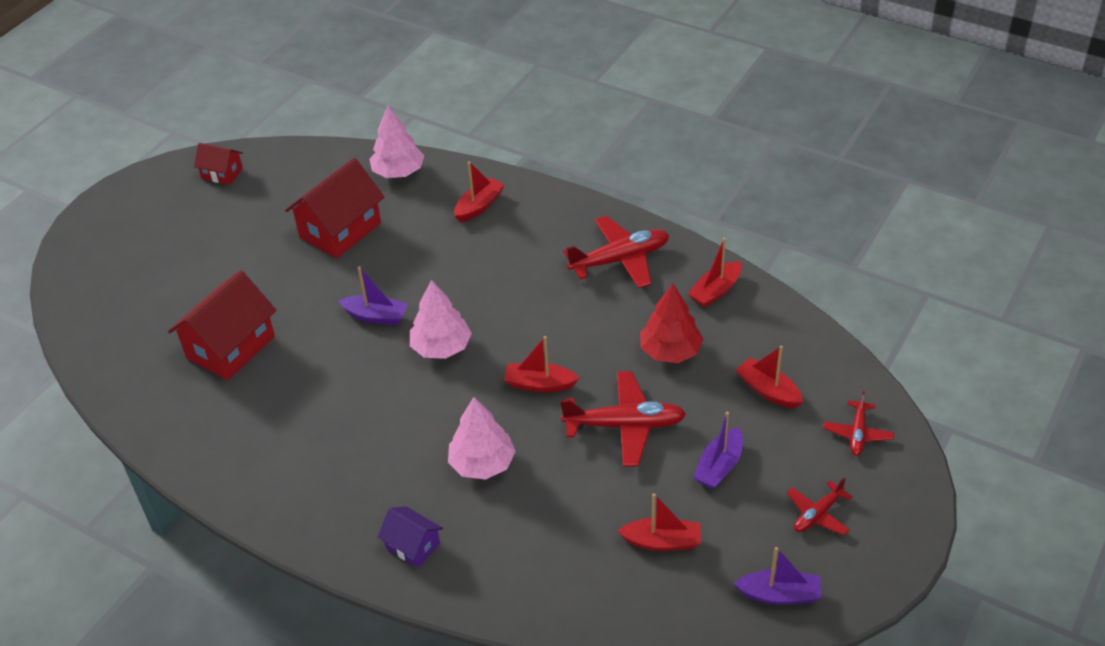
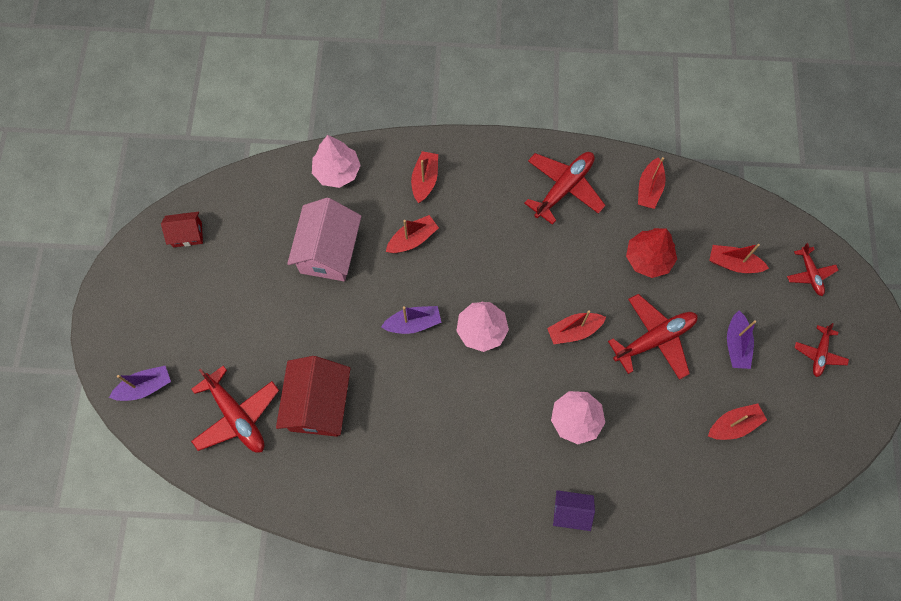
camera: 30 degrees left, 25 degrees up
red house [285,158,384,259] -> pink house [287,198,361,281]
purple boat [734,547,822,605] -> purple boat moved to [109,366,171,401]
none -> red plane [191,366,279,453]
none -> red boat [386,215,439,253]

